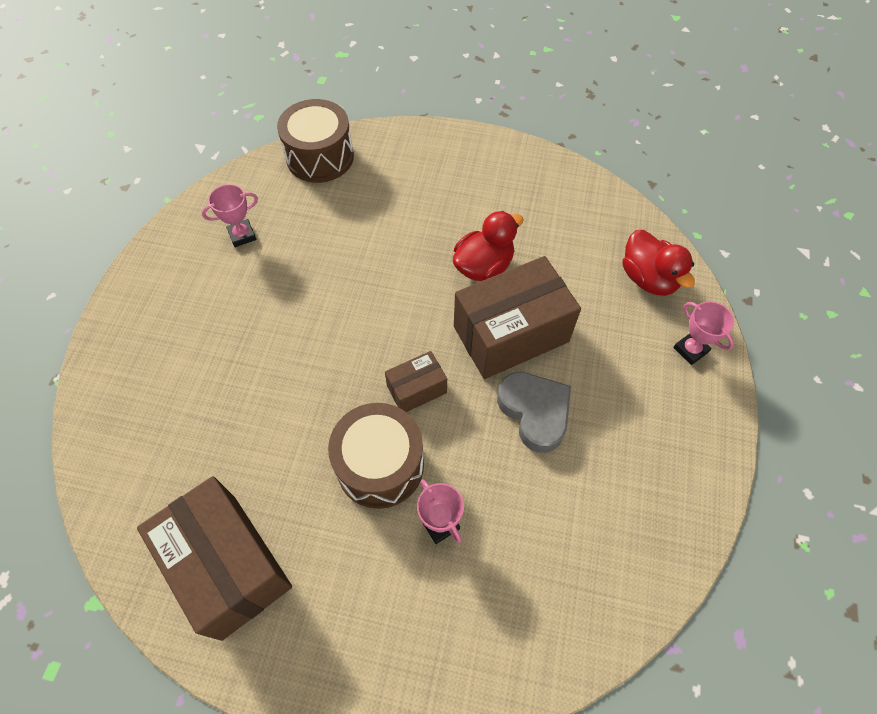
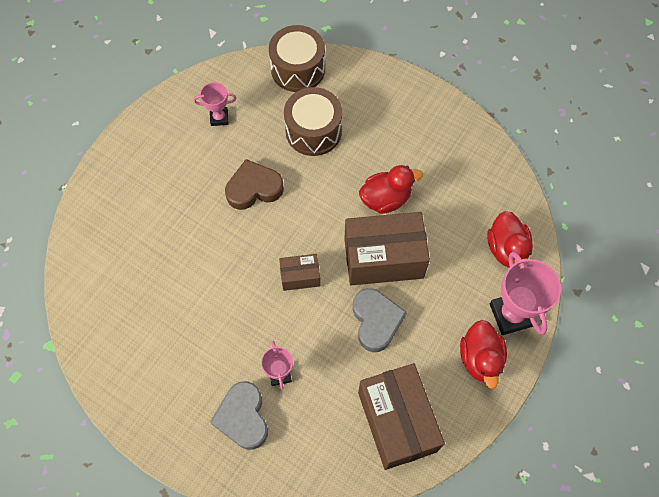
camera: 20 degrees right, 5 degrees up
brown box [137,476,292,641] -> brown box moved to [358,363,445,470]
brown drum [328,403,424,509] -> brown drum moved to [284,87,342,156]
pink trophy [673,301,734,365] -> pink trophy [490,252,561,335], size x1.78
none -> grey heart [210,381,268,450]
none -> brown heart [225,159,284,210]
none -> red duck [460,320,507,389]

